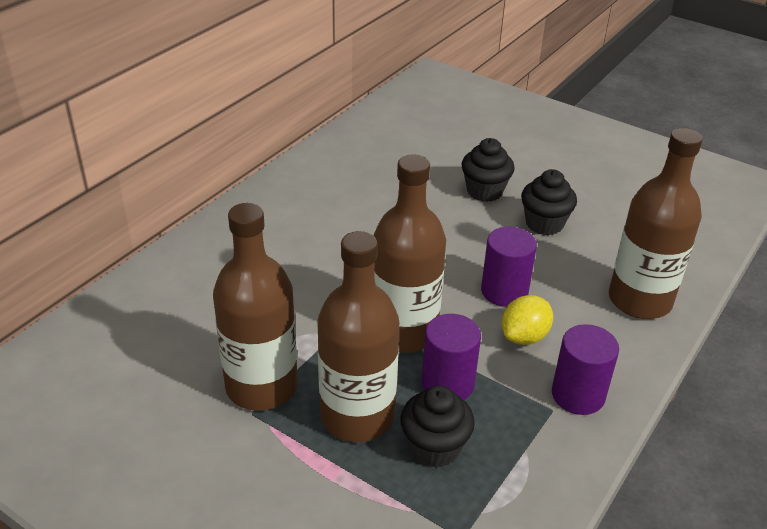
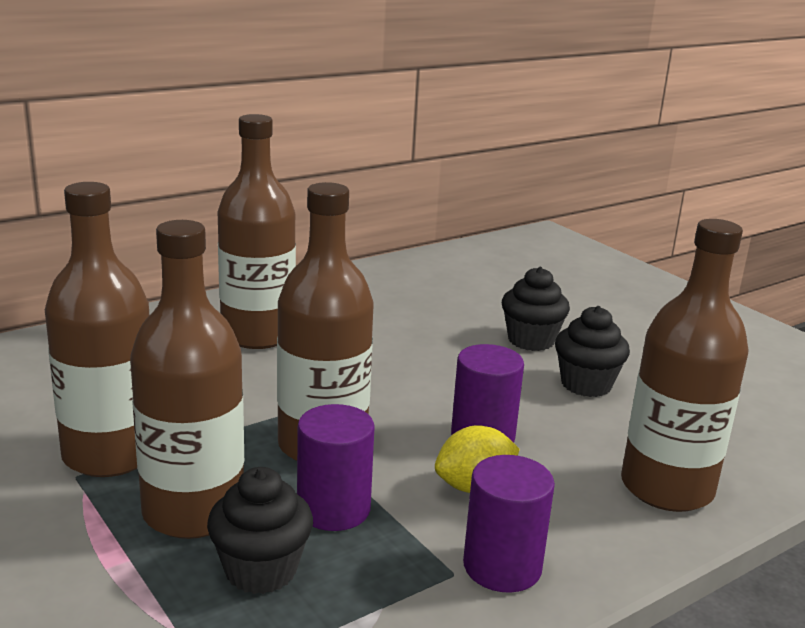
camera: 20 degrees right, 15 degrees down
none -> brown bottle [218,114,296,349]

